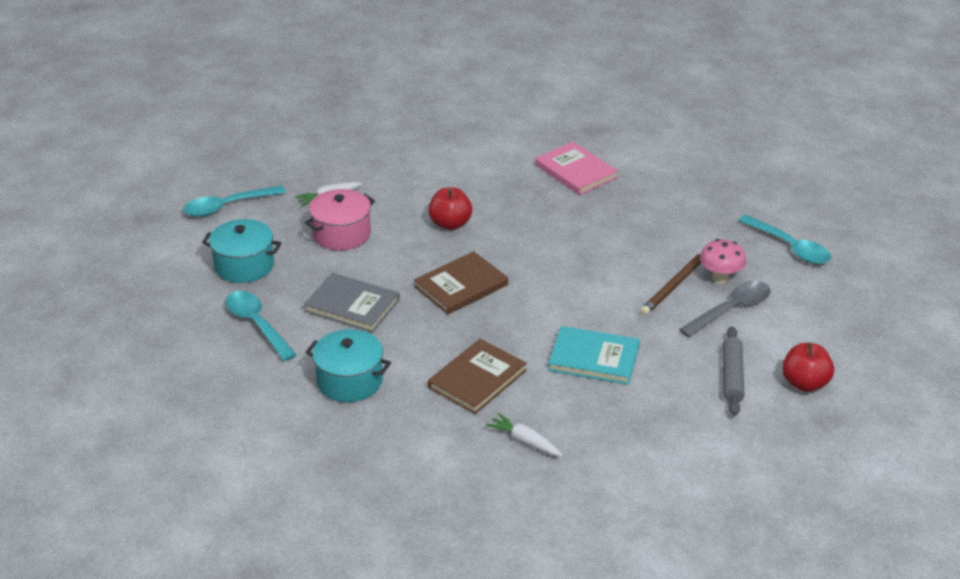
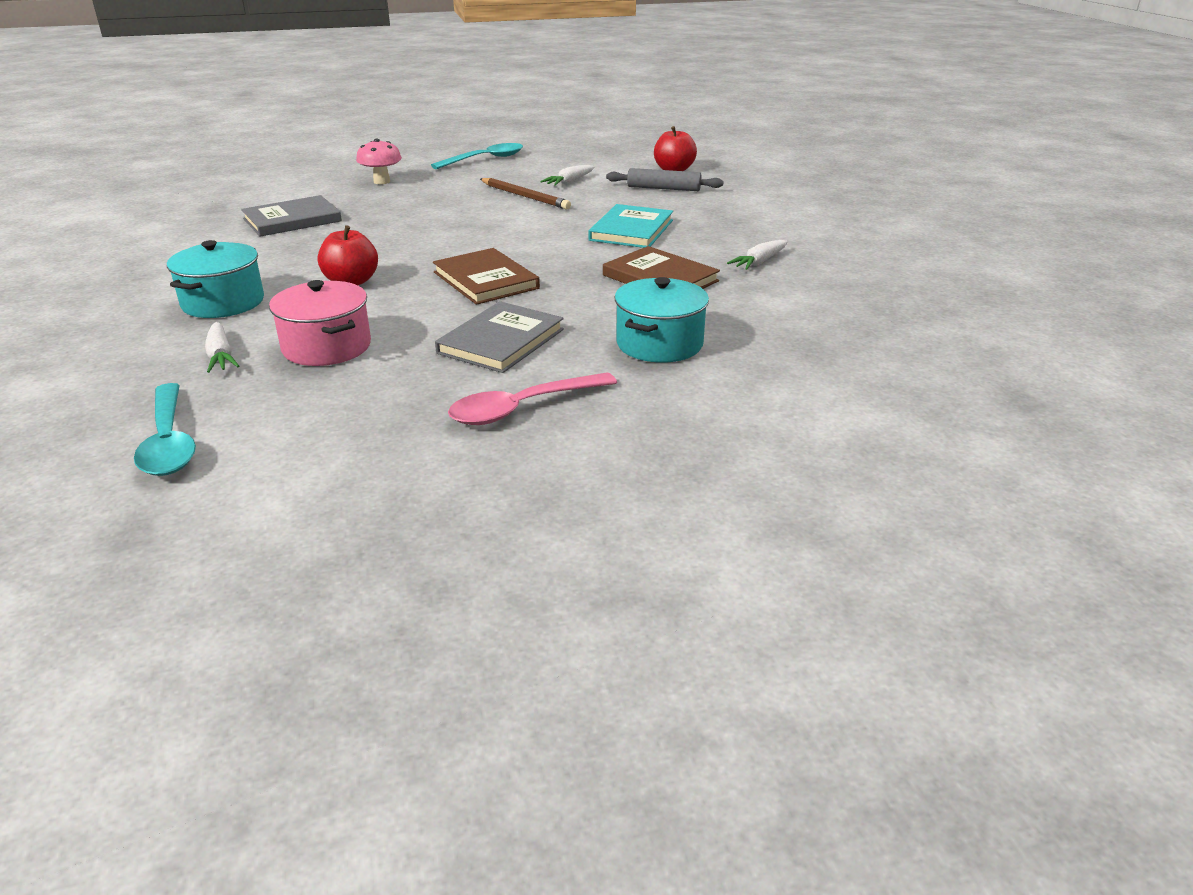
camera: 85 degrees left, 5 degrees down
turquoise pot [202,219,281,283] -> turquoise pot moved to [167,240,264,318]
turquoise spoon [225,291,297,361] -> pink spoon [448,372,617,425]
pink book [535,142,618,195] -> grey book [241,195,342,237]
grey spoon [679,281,771,337] -> white carrot [540,165,595,186]
pink mushroom [700,239,746,284] -> pink mushroom moved to [356,138,402,184]

